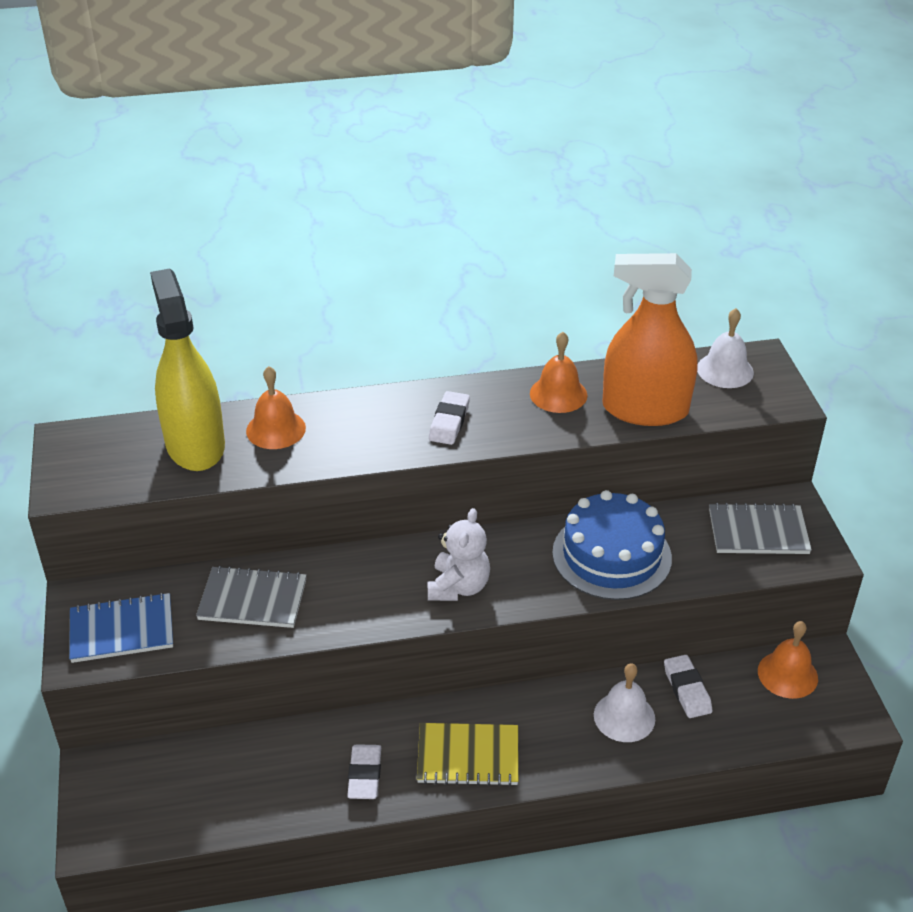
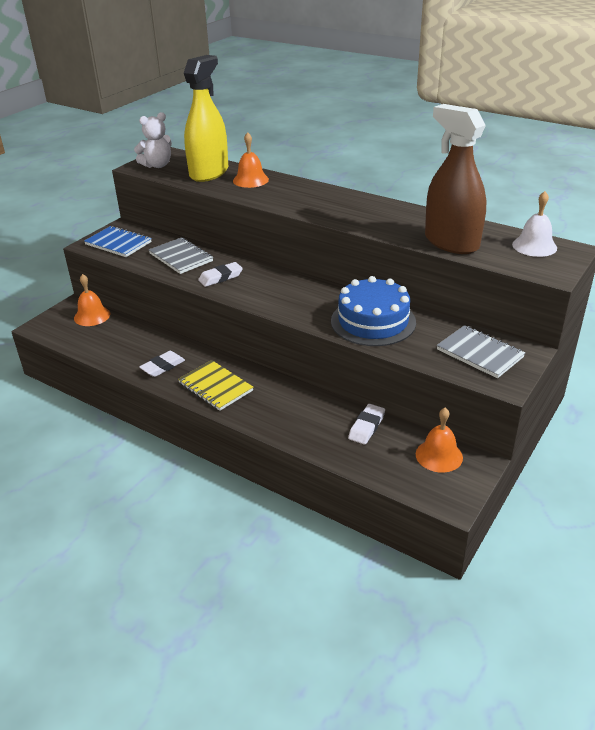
camera: 45 degrees right, 5 degrees down
white teddy bear [428,508,490,601] -> white teddy bear moved to [134,112,172,168]
white eraser [429,391,470,445] -> white eraser moved to [198,262,243,287]
orange bell [530,332,587,413] -> orange bell moved to [74,274,110,326]
white bell [594,663,655,742] -> none
orange spray bottle [602,253,698,426] -> brown spray bottle [425,104,486,254]

